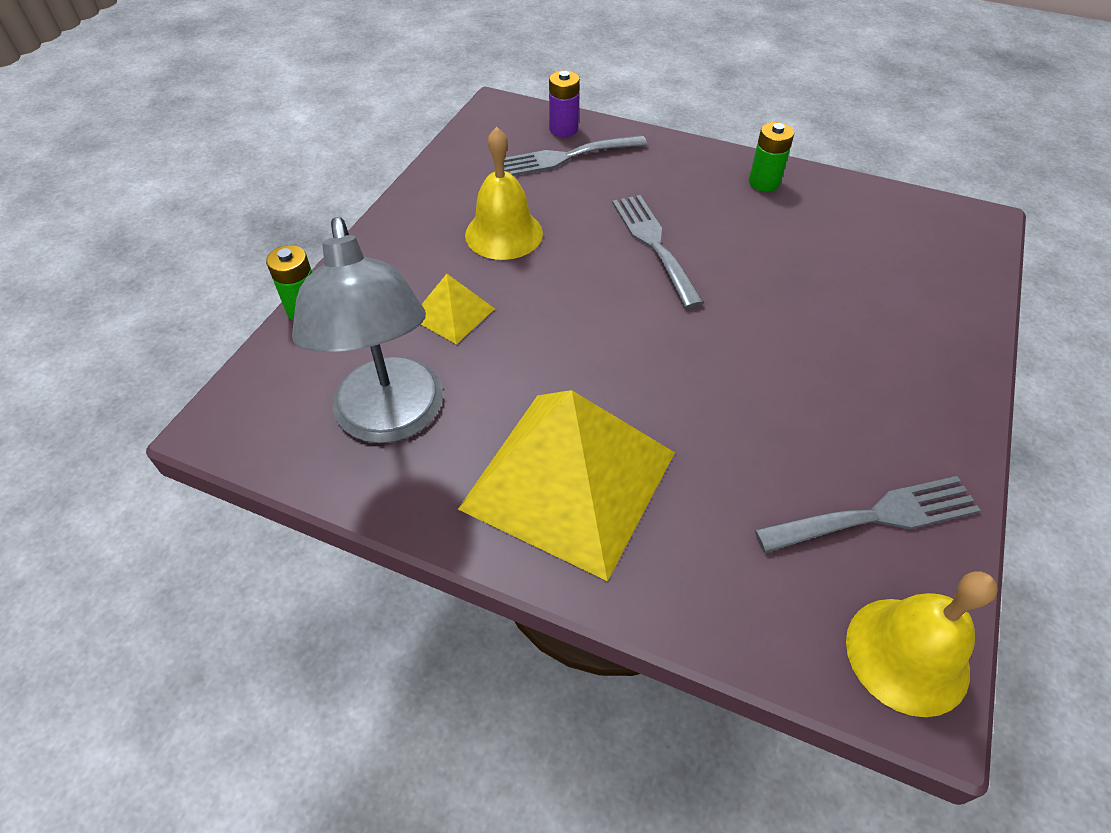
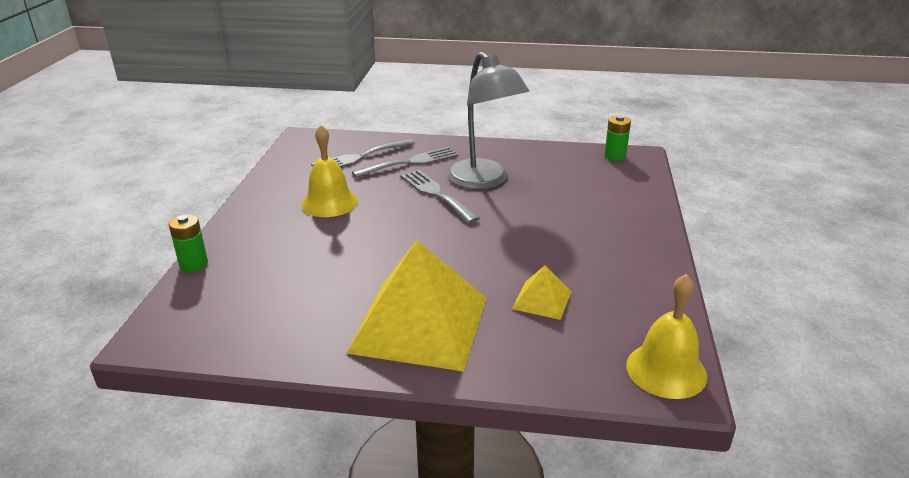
camera: 15 degrees left, 20 degrees down
grey lamp [292,217,443,443] -> grey lamp moved to [447,52,529,189]
yellow pyramid [421,274,495,344] -> yellow pyramid moved to [512,265,572,320]
purple battery [549,71,580,137] -> none
green battery [749,122,794,192] -> green battery moved to [604,115,631,161]
grey fork [755,476,981,553] -> grey fork moved to [352,147,458,178]

